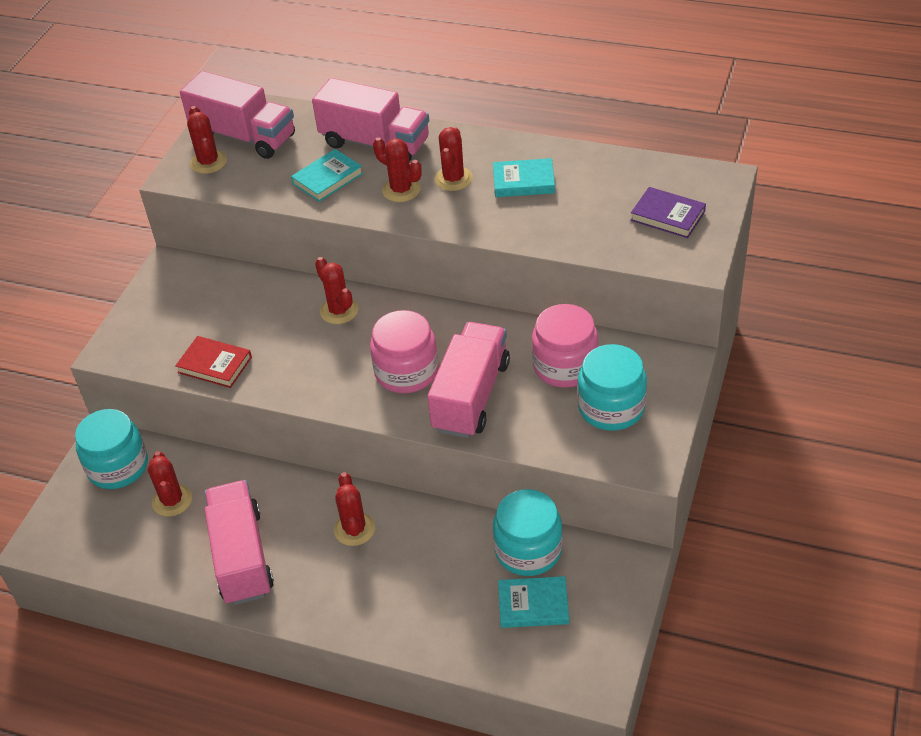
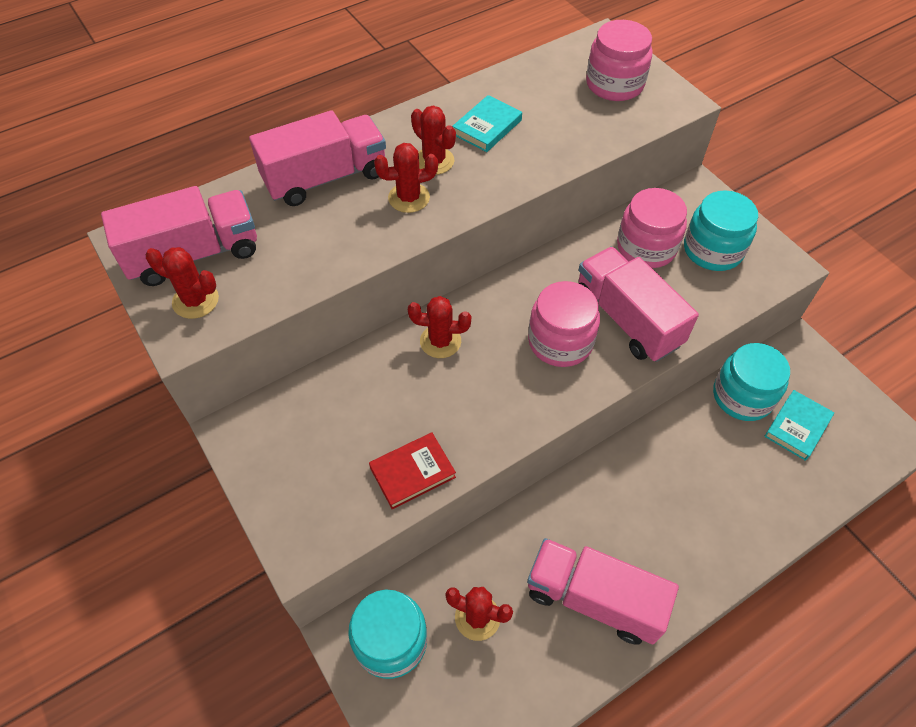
camera: 55 degrees left, 10 degrees up
turquoise book [291,149,363,202] -> none
red cactus [334,472,375,546] -> none
purple book [631,187,706,238] -> pink jar [586,20,652,101]

